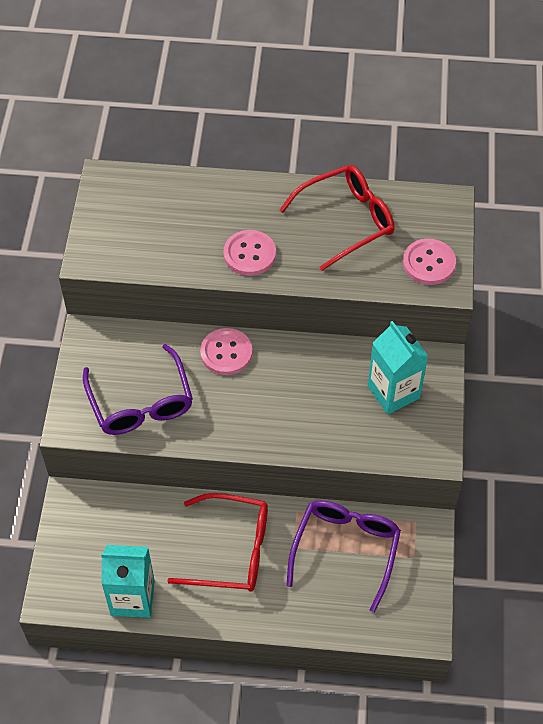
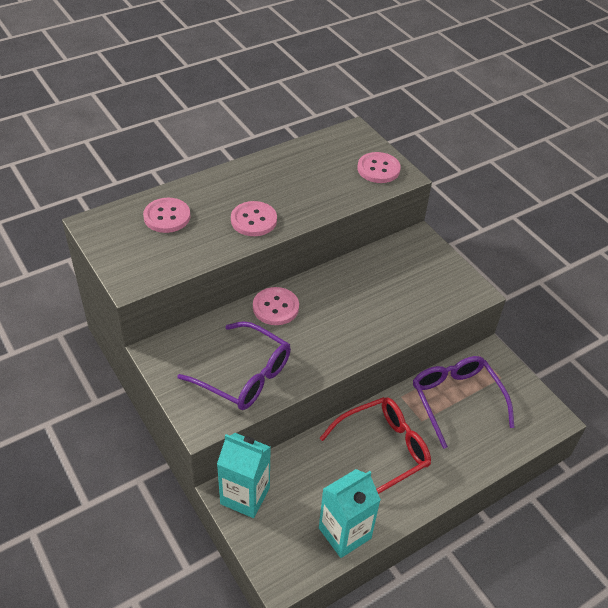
camera: 40 degrees left, 10 degrees down
red glasses [279,165,395,271] -> none
turquoise carton [368,321,428,414] -> turquoise carton moved to [217,433,271,518]
none -> pink button [143,198,191,233]

